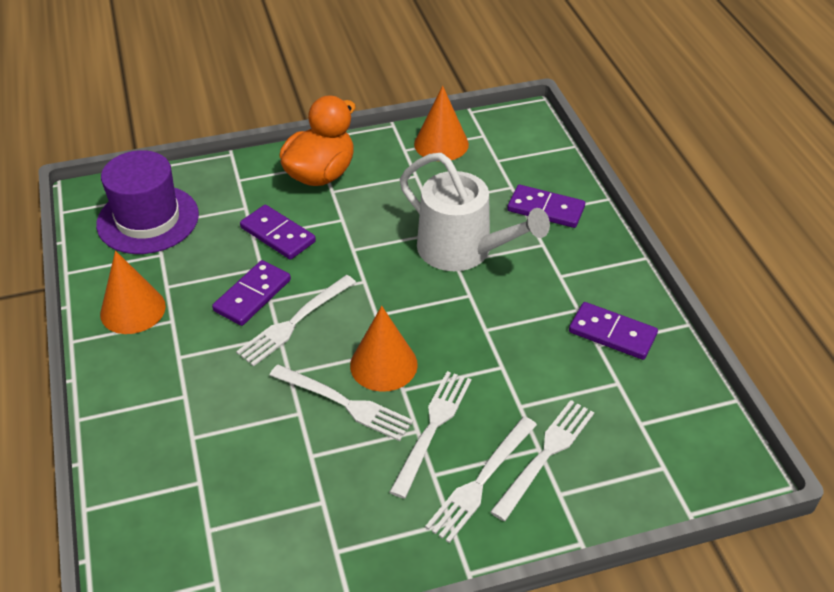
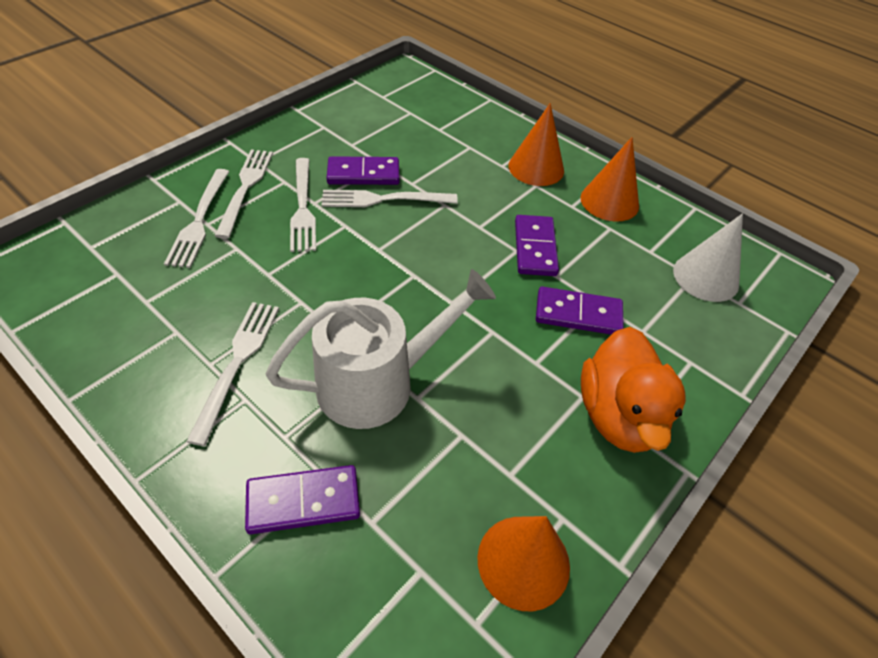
camera: 145 degrees right, 5 degrees up
purple hat [96,150,199,254] -> white cone [673,213,743,302]
white fork [236,275,356,366] -> white fork moved to [186,302,279,446]
orange cone [350,306,418,392] -> orange cone moved to [509,103,564,186]
white watering can [400,153,550,271] -> white watering can turned 150 degrees clockwise [266,269,496,429]
purple domino [569,302,658,360] -> purple domino moved to [327,156,399,185]

